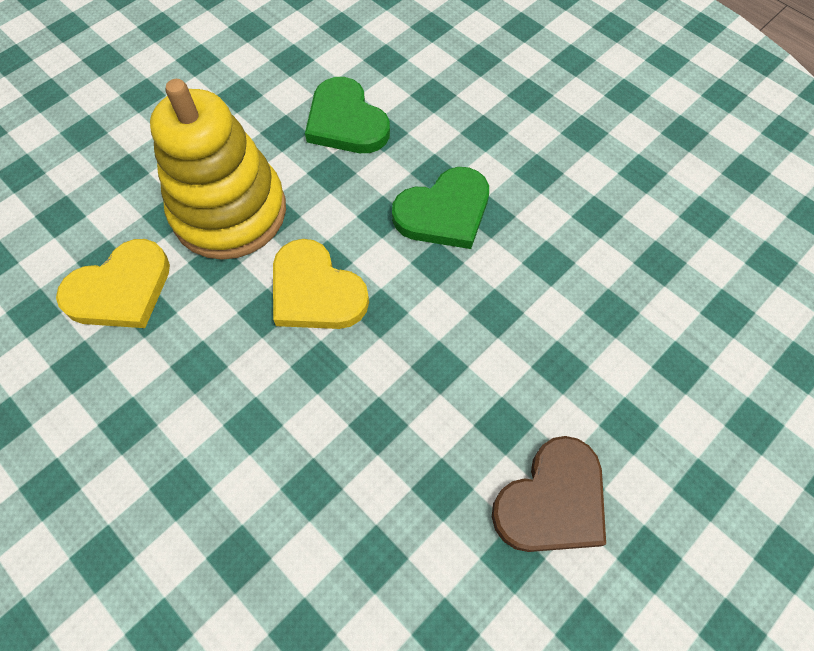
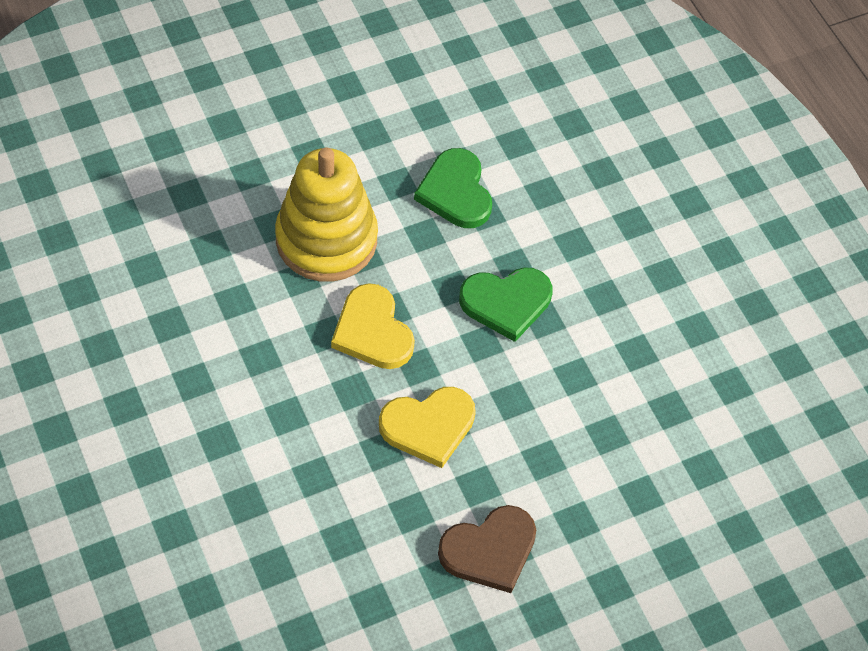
camera: 15 degrees right, 5 degrees down
yellow heart [56,239,170,328] -> yellow heart moved to [379,387,476,468]

